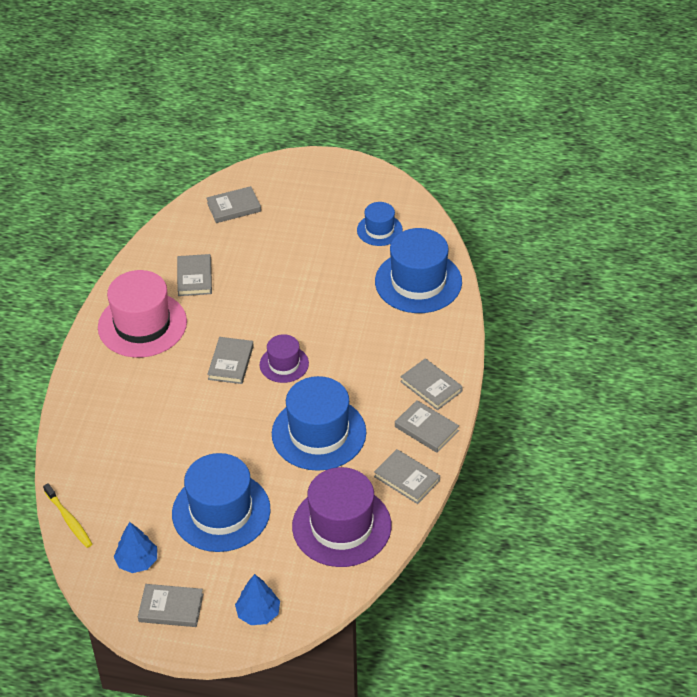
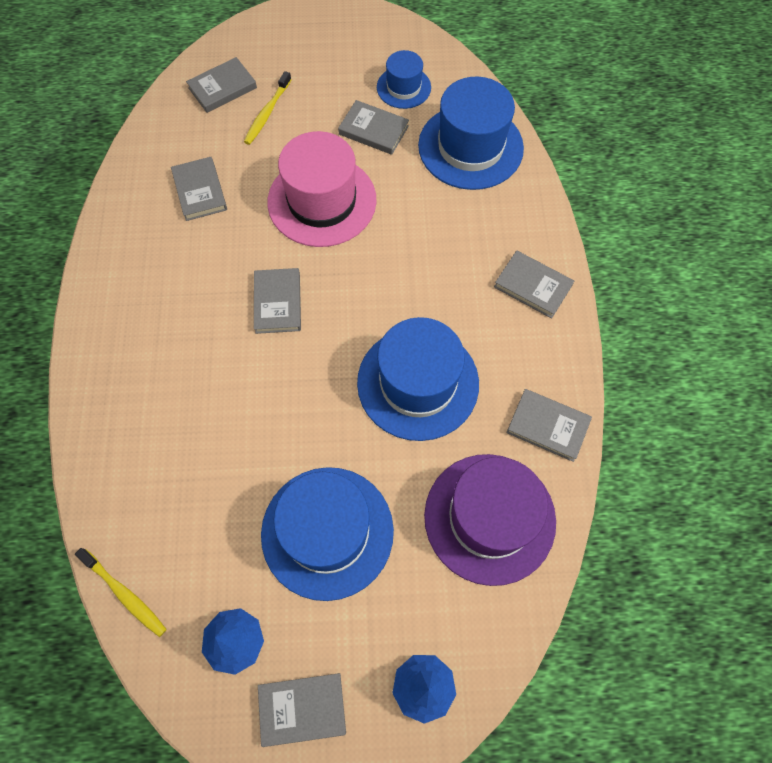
camera: 15 degrees left, 20 degrees up
pink hat [98,270,187,358] -> pink hat moved to [267,131,377,247]
purple hat [260,334,309,383] -> none
grey book [395,400,459,453] -> grey book moved to [338,100,409,155]
none -> yellow toothbrush [244,71,291,145]

